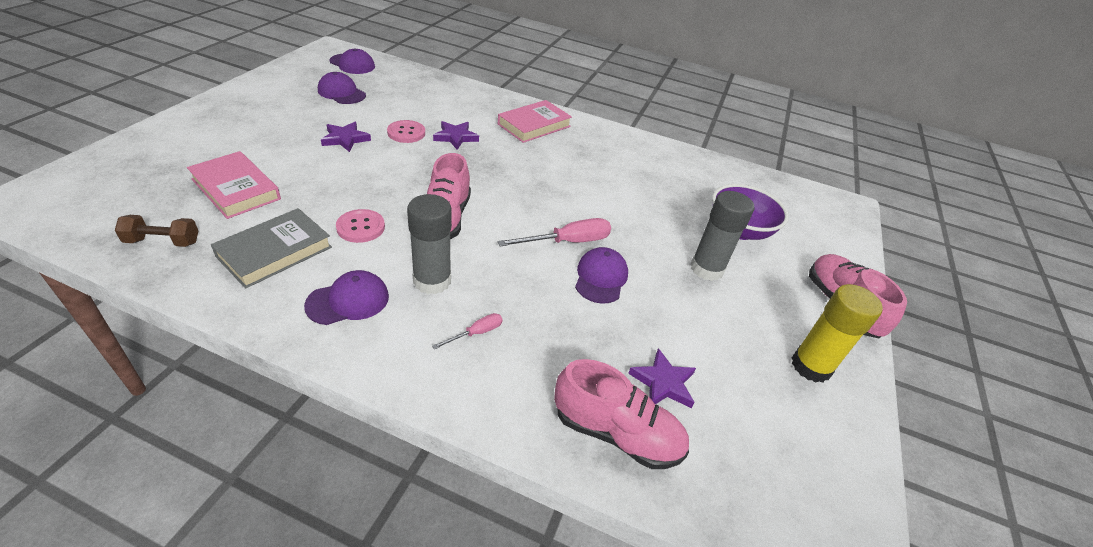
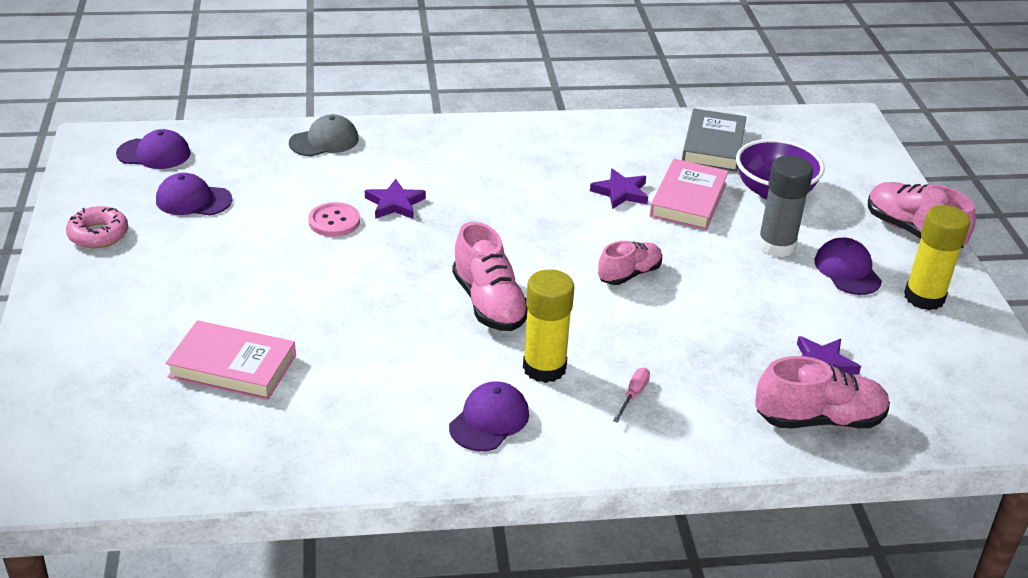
camera: 25 degrees left, 5 degrees down
brown dumbbell [115,215,198,247] -> none
grey book [211,208,332,289] -> grey book moved to [682,109,746,172]
purple star [321,122,371,152] -> purple star moved to [590,168,648,209]
pink button [336,209,385,243] -> none
grey glue stick [407,194,452,294] -> yellow glue stick [523,269,574,383]
pink book [498,100,572,143] -> pink book moved to [649,159,729,230]
pink screwdriver [498,218,611,246] -> pink shoe [598,241,662,285]
purple cap [575,247,628,304] -> purple cap moved to [814,238,882,295]
none -> pink donut [66,206,128,248]
none -> grey cap [289,114,359,157]

